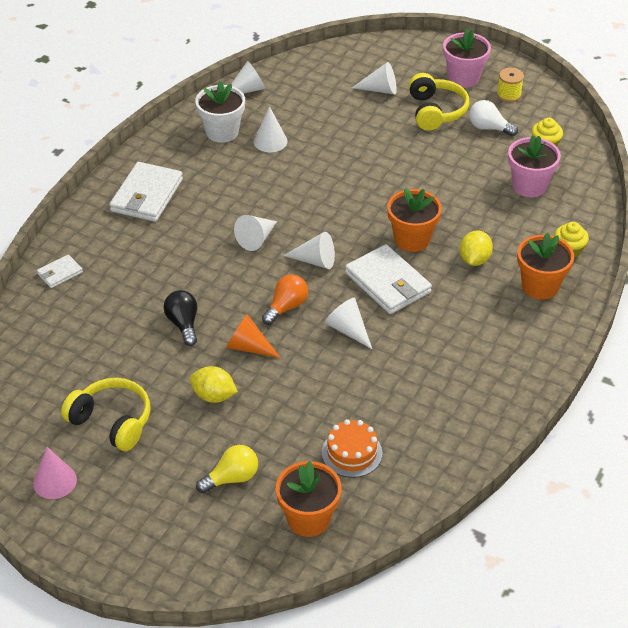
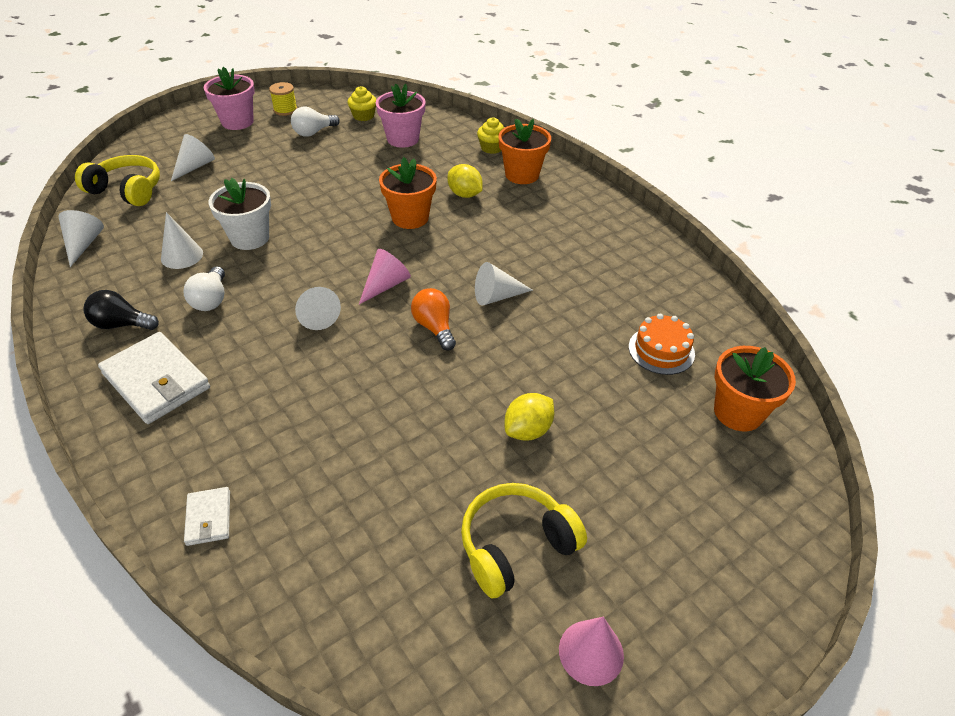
camera: 65 degrees left, 0 degrees up
black light bulb [164,290,197,346] -> black light bulb moved to [83,290,159,330]
white flower pot [195,81,245,143] -> white flower pot moved to [208,178,271,250]
yellow light bulb [196,445,258,494] -> none
orange cone [226,314,280,358] -> none
white cone [283,232,335,269] -> pink cone [359,249,411,304]
white wallet [345,244,432,314] -> none
yellow headphones [409,73,469,131] -> yellow headphones moved to [75,155,160,206]
none -> white light bulb [184,266,225,311]

